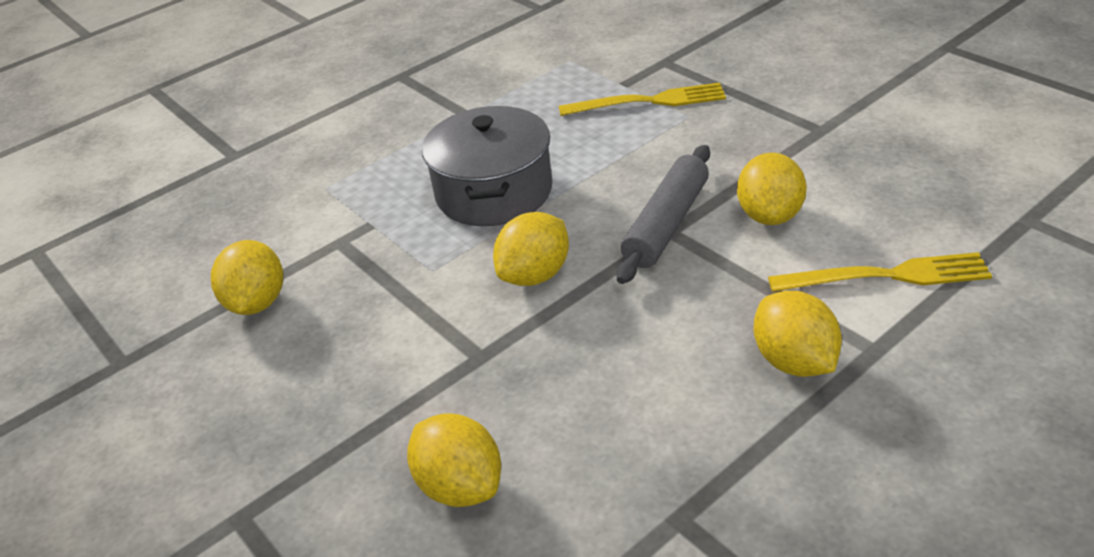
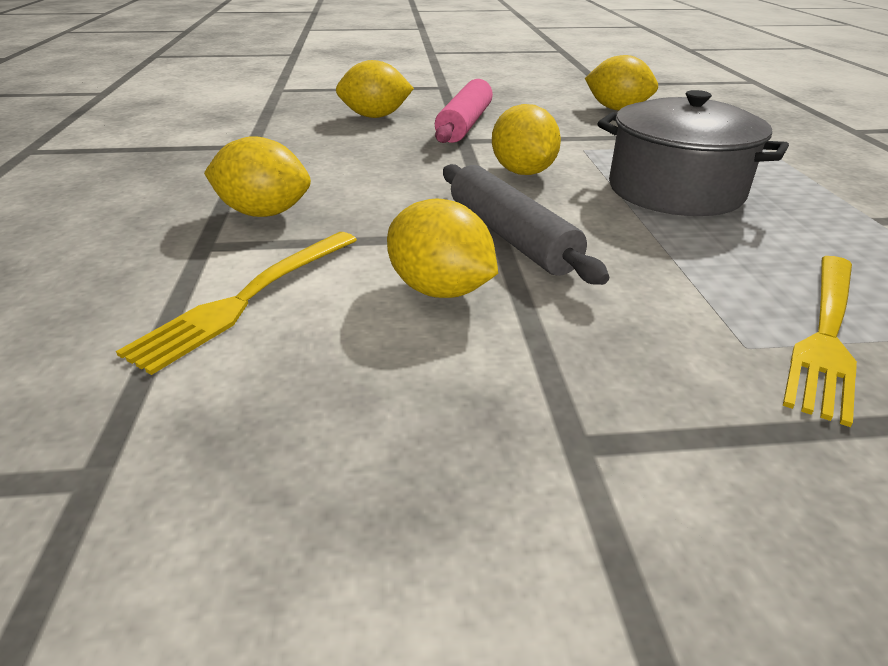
camera: 120 degrees right, 5 degrees down
none -> pink rolling pin [435,79,493,143]

